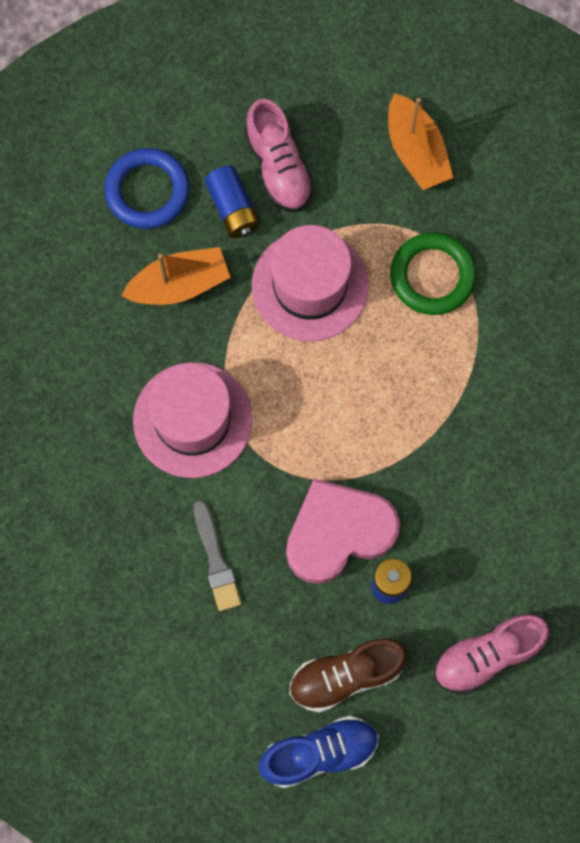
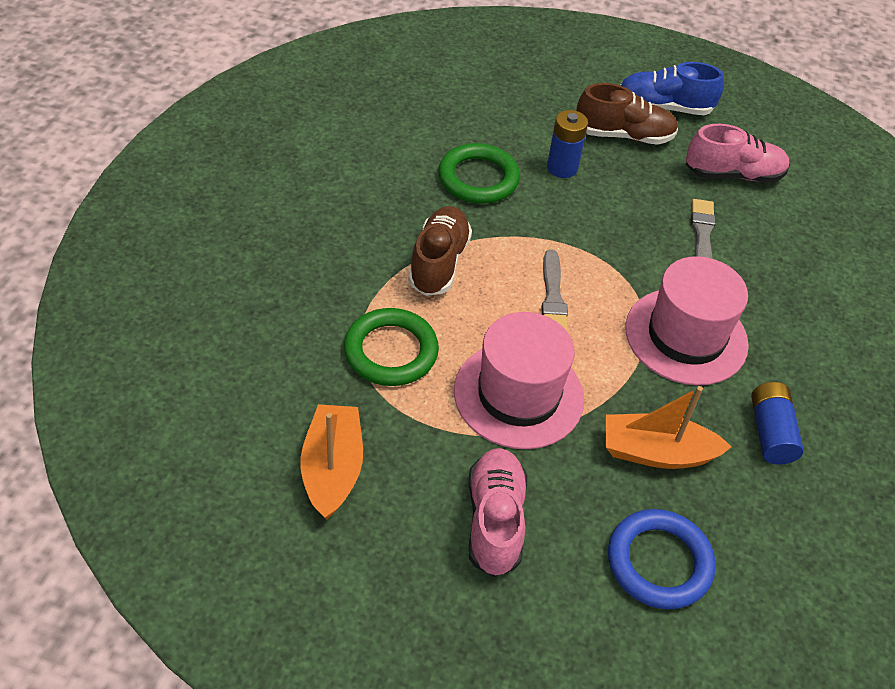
camera: 160 degrees left, 25 degrees down
blue battery [205,166,260,238] -> blue battery moved to [751,382,804,465]
pink heart [286,479,400,584] -> none
pink shoe [434,614,549,695] -> pink shoe moved to [686,124,790,183]
none -> brown shoe [408,206,472,296]
none -> green ring [438,143,520,204]
none -> grey brush [541,249,568,332]

